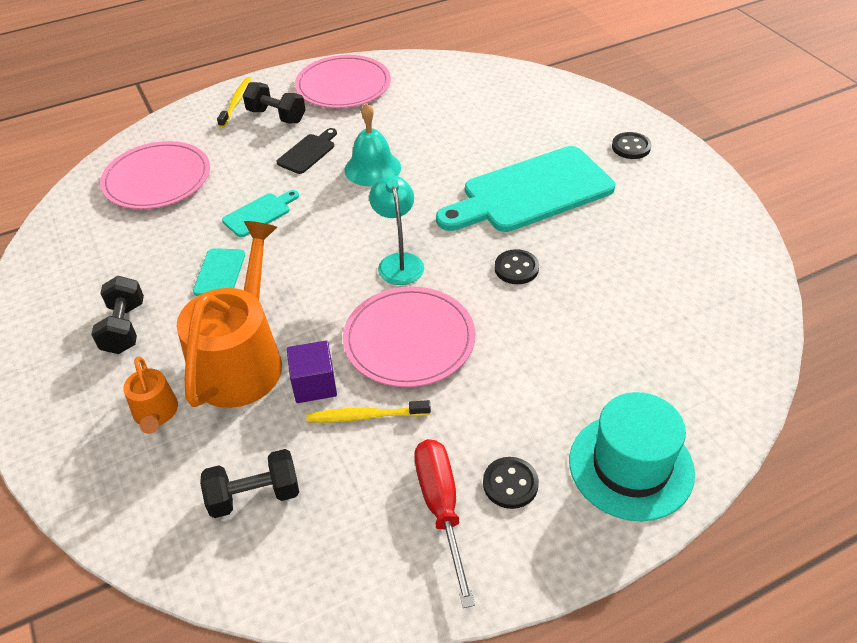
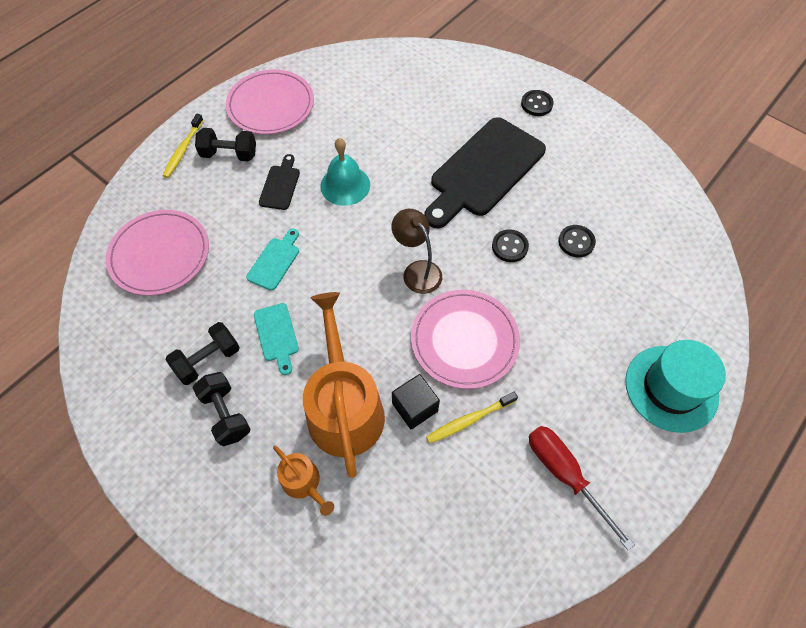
camera: 25 degrees left, 15 degrees up
black dumbbell [200,449,299,518] -> black dumbbell moved to [166,322,240,385]
yellow toothbrush [217,77,252,128] -> yellow toothbrush turned 150 degrees counterclockwise [163,114,204,178]
purple cube [287,340,337,403] -> black cube [392,374,440,429]
turquoise lamp [369,175,424,285] -> brown lamp [392,209,442,294]
turquoise cutting board [436,146,615,232] -> black cutting board [424,117,546,228]
black button [483,457,539,509] -> black button moved to [558,225,596,257]

